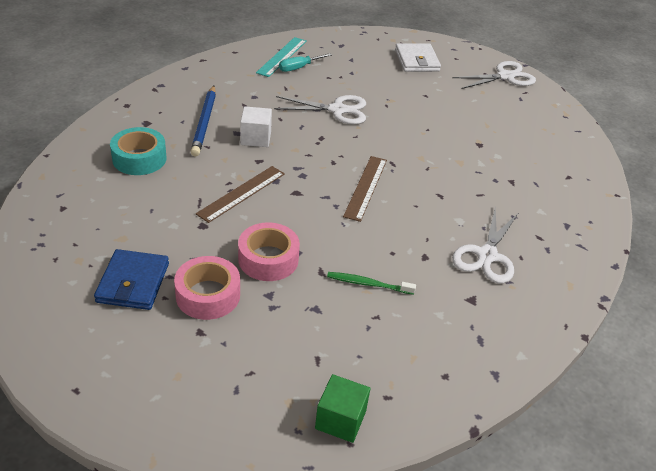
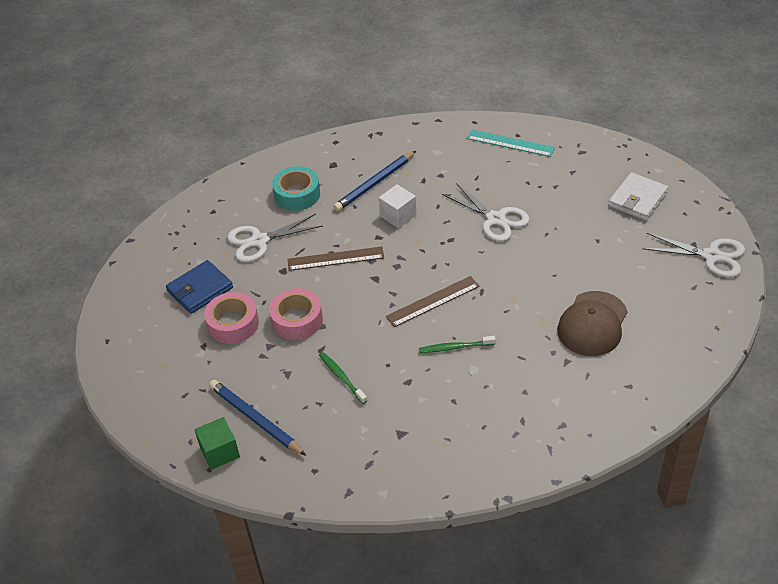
camera: 50 degrees right, 5 degrees up
turquoise ruler [256,37,307,77] -> turquoise ruler turned 45 degrees clockwise [467,130,555,157]
turquoise screwdriver [279,53,332,72] -> none
white scissors [452,207,518,284] -> white scissors moved to [227,214,323,262]
none -> blue pencil [209,380,306,456]
none -> green toothbrush [419,336,496,353]
none -> brown cap [557,291,628,356]

